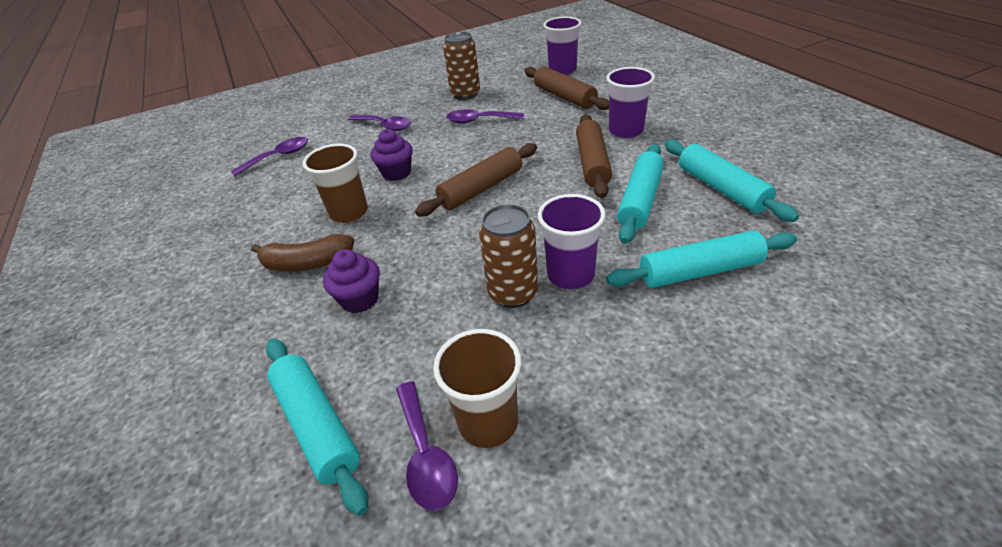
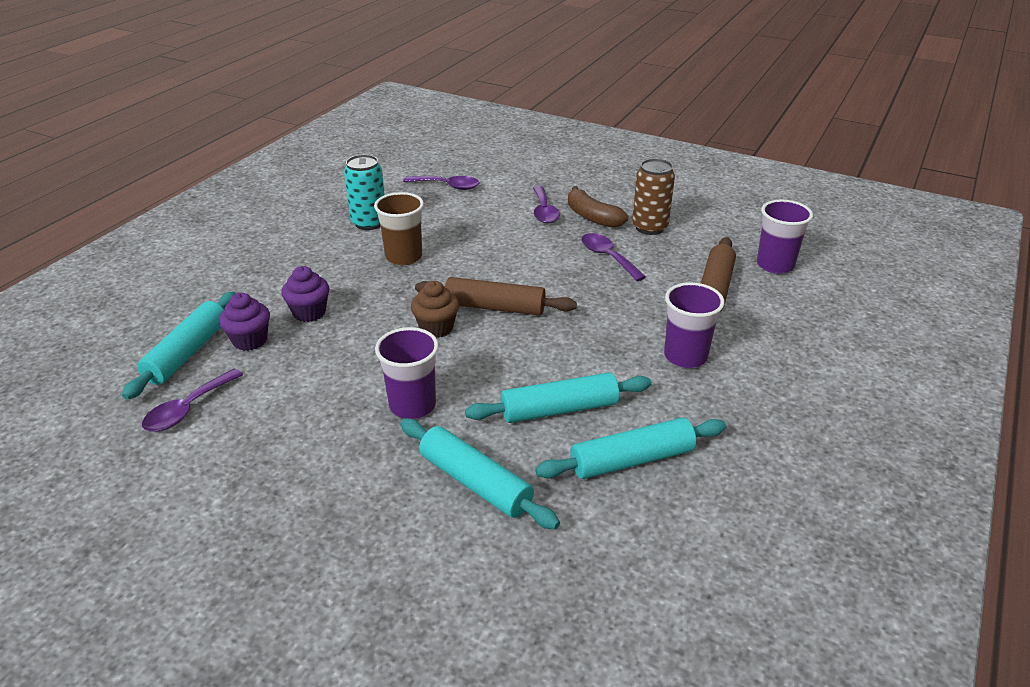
camera: 50 degrees right, 5 degrees down
brown banana [251,234,354,271] -> brown banana moved to [568,186,628,228]
purple cupcake [371,129,413,181] -> purple cupcake moved to [219,293,270,351]
brown cup [433,329,522,448] -> none
brown can [479,204,538,308] -> none
brown rolling pin [576,114,612,198] -> none
turquoise rolling pin [665,140,799,222] -> turquoise rolling pin turned 45 degrees clockwise [535,418,727,479]
none -> turquoise can [344,154,385,230]
none -> brown cupcake [411,281,459,338]

